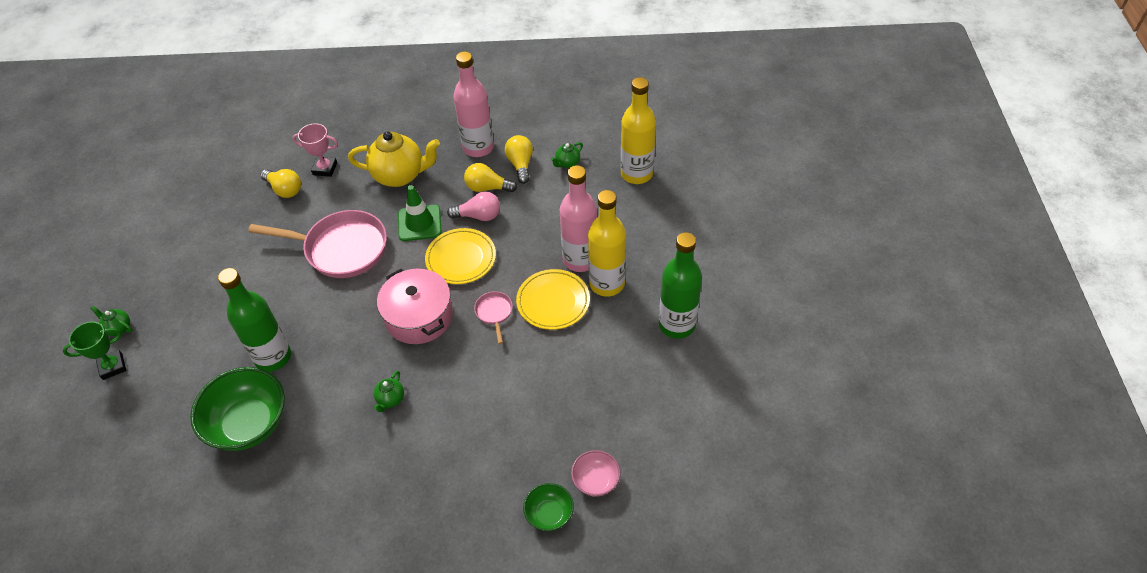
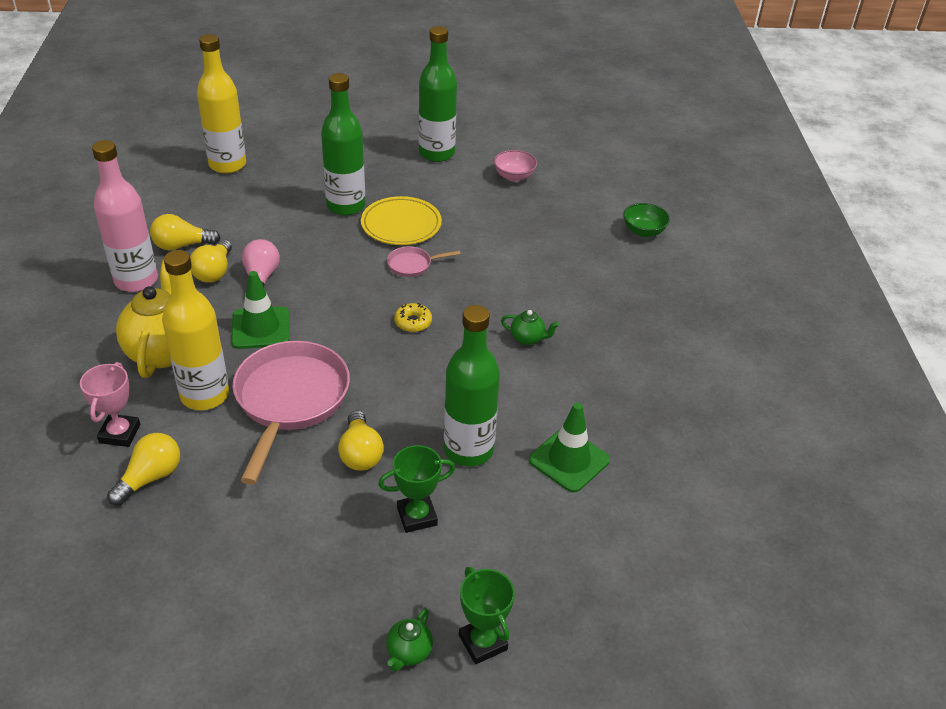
camera: 95 degrees left, 10 degrees down
green bowl [190,367,285,451] -> green traffic cone [529,403,610,493]
pink pot [377,269,453,344] -> yellow donut [394,303,432,332]
yellow plate [425,228,496,284] -> none
green teapot [551,142,583,168] -> none
pink bottle [560,165,597,272] -> green bottle [321,73,365,216]
pink bowl [571,450,621,497] -> pink bowl moved to [494,150,537,182]
yellow bottle [588,190,626,297] -> yellow bottle moved to [162,250,229,410]
none -> yellow light bulb [338,410,384,471]
none -> green trophy [378,445,455,533]

